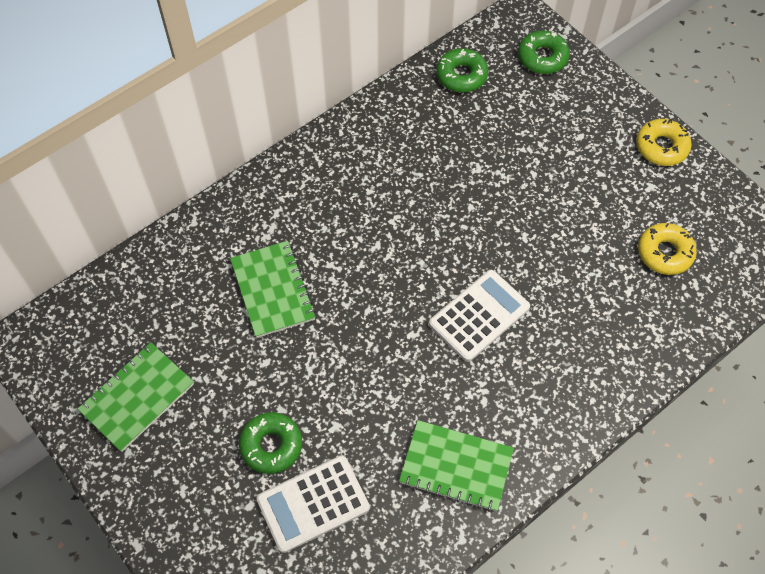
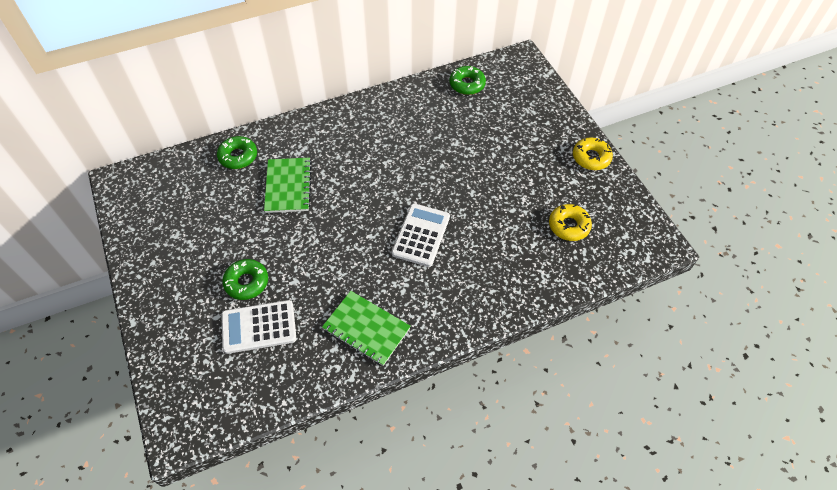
camera: 15 degrees right, 5 degrees down
green notebook [77,342,194,452] -> none
white calculator [429,270,530,362] -> white calculator turned 45 degrees counterclockwise [391,203,450,267]
green donut [518,30,570,74] -> green donut moved to [217,136,257,169]

